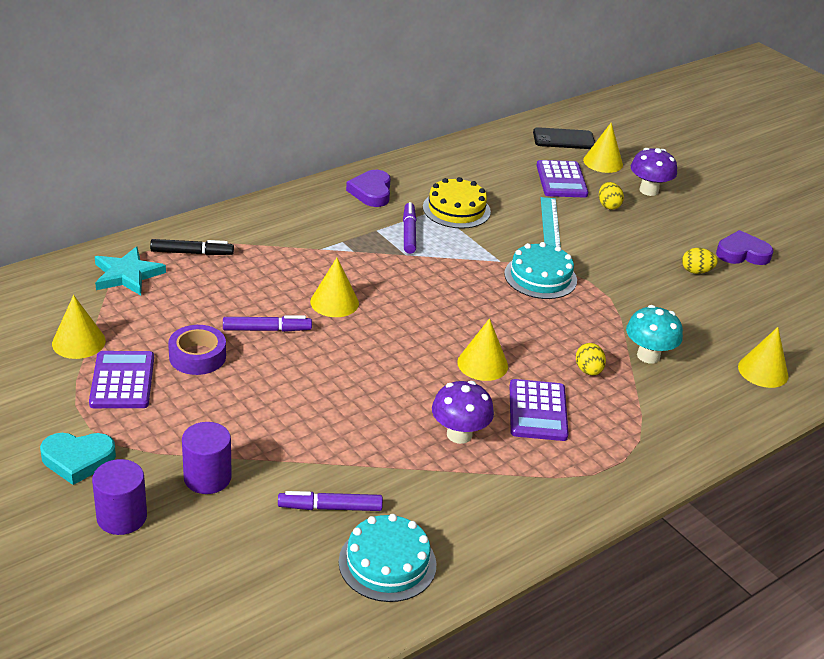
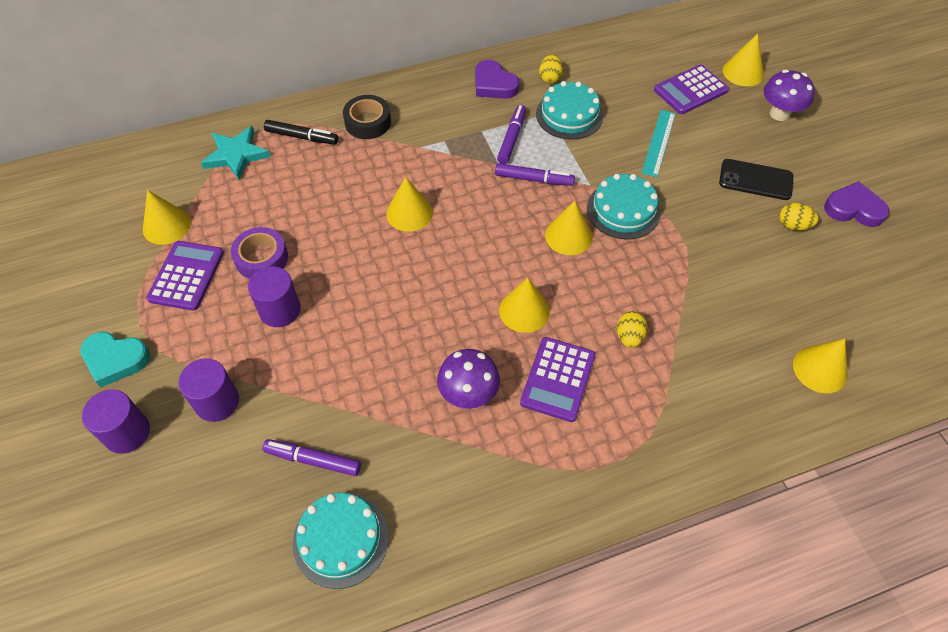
camera: 20 degrees right, 20 degrees up
purple marker [223,315,312,332] -> purple marker moved to [495,163,575,186]
purple heart [346,170,391,207] -> purple heart turned 60 degrees counterclockwise [475,60,520,99]
yellow cake [423,177,491,229] -> turquoise cake [536,81,603,140]
black phone [533,127,595,149] -> black phone moved to [719,159,793,200]
purple calculator [536,160,588,198] -> purple calculator turned 45 degrees clockwise [654,65,729,114]
yellow egg [599,182,624,210] -> yellow egg moved to [539,54,563,84]
turquoise mushroom [626,305,683,363] -> none
none -> purple cylinder [248,266,301,327]
none -> black tape [343,95,391,139]
none -> yellow cone [545,201,593,255]

